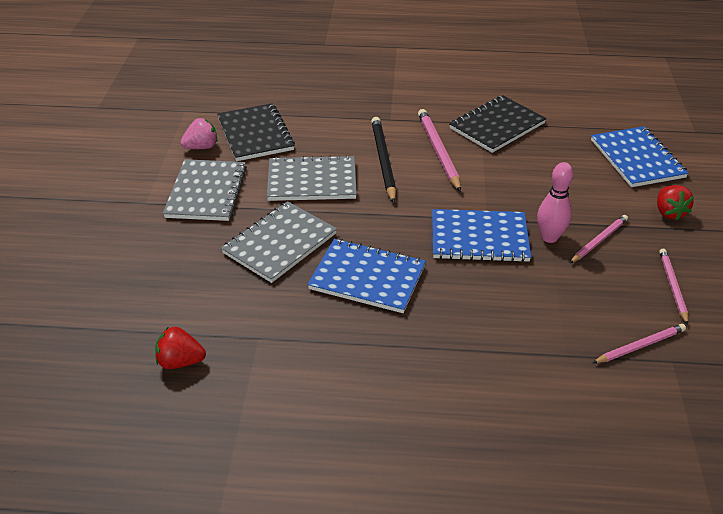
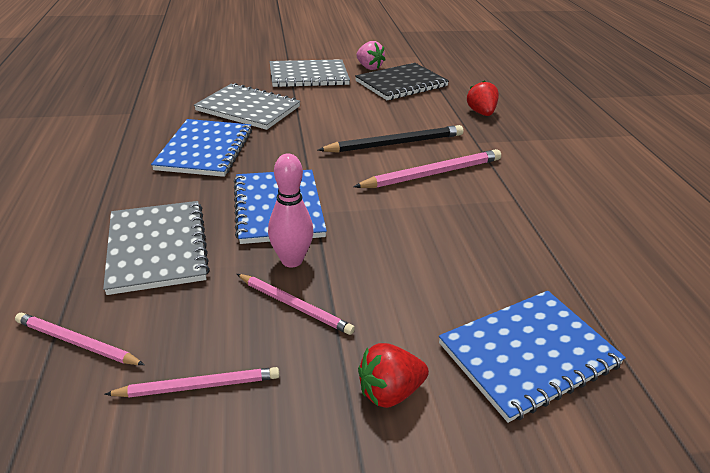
camera: 75 degrees right, 5 degrees down
red strawberry [155,327,206,369] -> red strawberry moved to [467,80,499,116]
grey notebook [267,155,357,201] -> grey notebook moved to [103,201,210,295]
black notebook [449,95,546,153] -> none
pink pencil [593,324,686,363] -> pink pencil turned 150 degrees clockwise [15,313,145,365]

